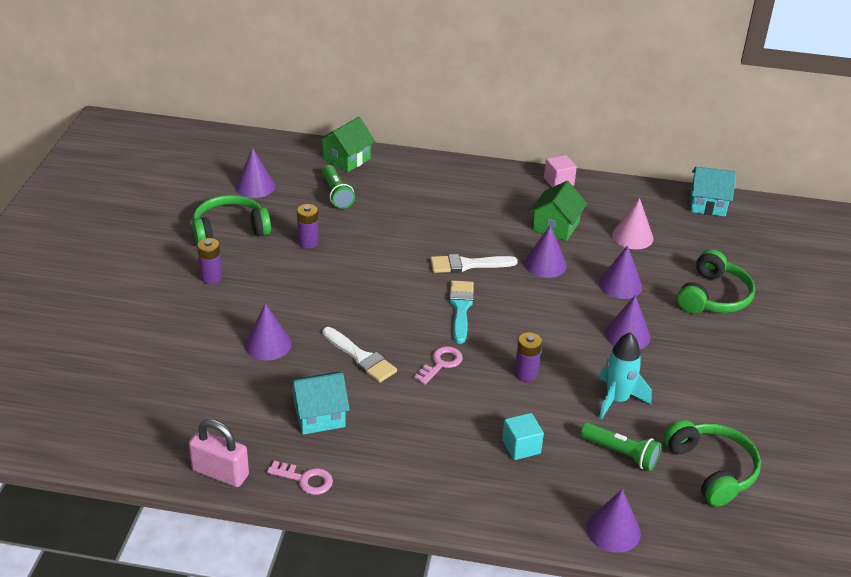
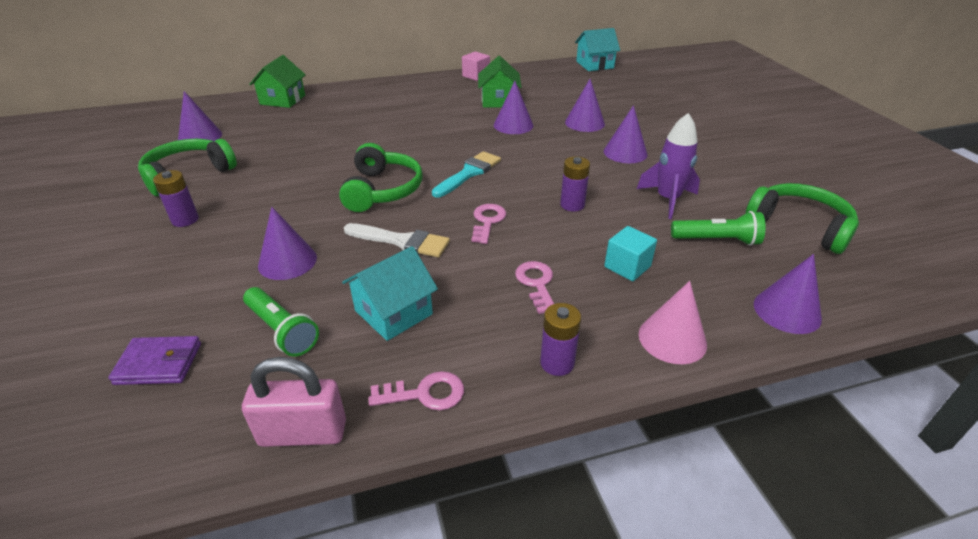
camera: 25 degrees left, 0 degrees up
purple battery [297,204,319,249] -> purple battery moved to [540,303,581,376]
green flashlight [322,165,355,209] -> green flashlight moved to [243,287,319,357]
white brush [430,254,518,273] -> none
turquoise brush [449,280,474,344] -> turquoise brush turned 60 degrees clockwise [432,151,501,198]
turquoise rocket [599,332,652,420] -> purple rocket [637,113,700,219]
pink cone [612,198,653,249] -> pink cone moved to [639,281,707,364]
green headphones [677,249,755,313] -> green headphones moved to [339,143,423,212]
none -> purple wallet [108,336,201,385]
none -> pink key [515,261,554,314]

